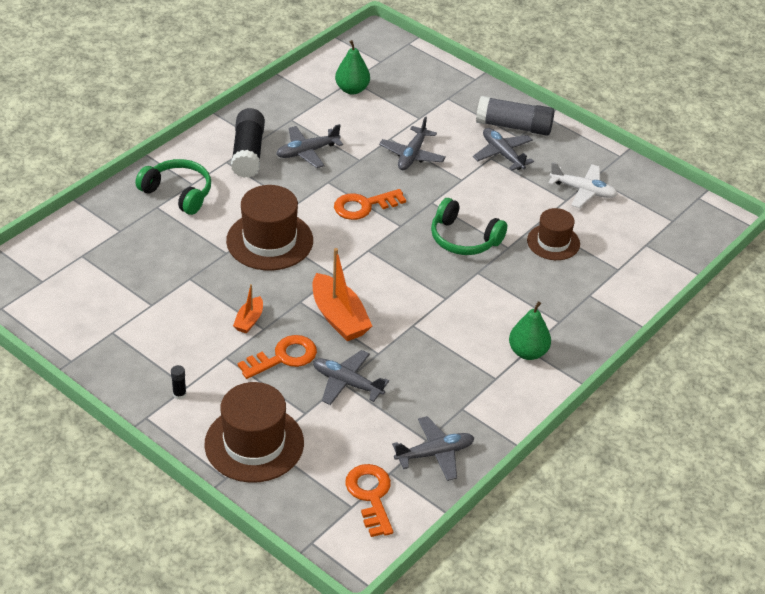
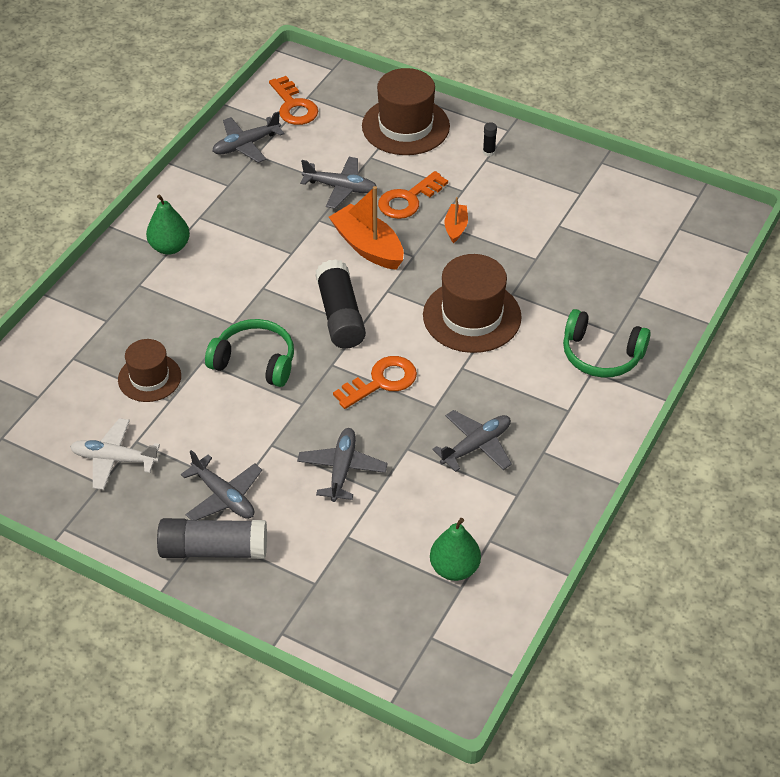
camera: 170 degrees right, 5 degrees up
black glue stick [231,108,265,178] -> black glue stick moved to [315,259,366,349]

